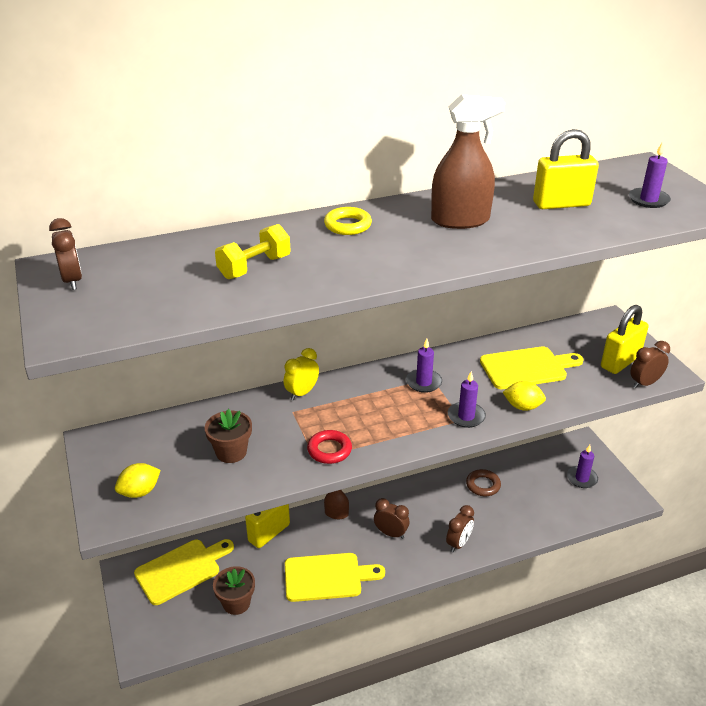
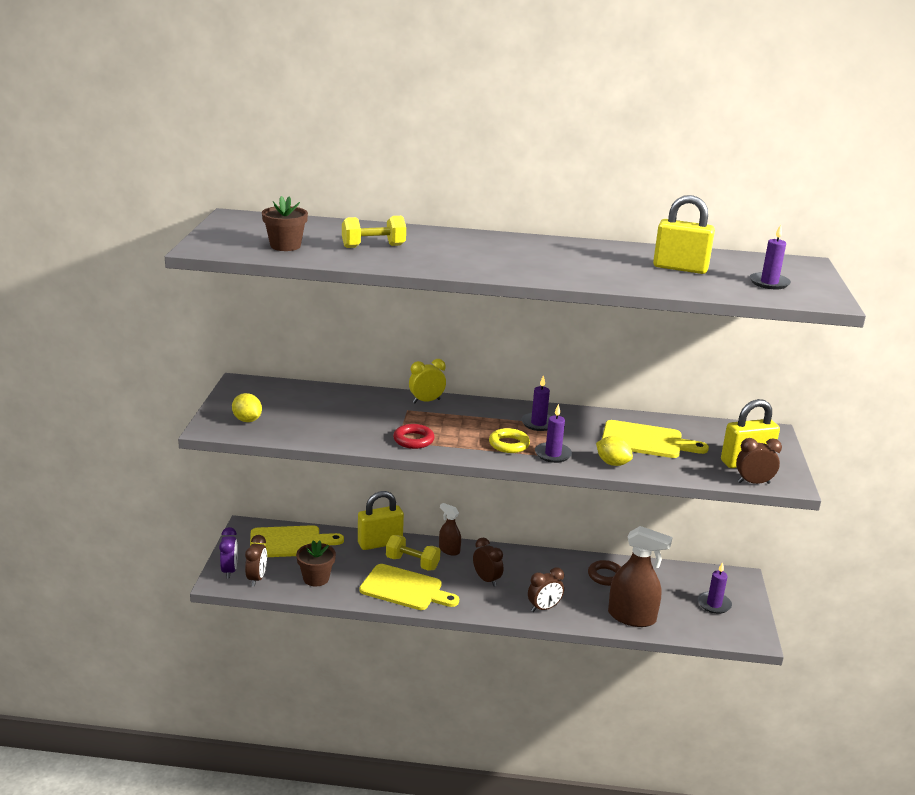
camera: 25 degrees right, 10 degrees down
brown clock [49,218,82,290] -> brown clock moved to [245,535,267,586]
yellow lemon [115,463,161,498] -> yellow lemon turned 60 degrees clockwise [232,393,262,422]
brown flower pot [205,409,252,463] -> brown flower pot moved to [262,196,308,251]
yellow ring [324,207,372,235] -> yellow ring moved to [489,428,530,453]
brown spray bottle [431,94,505,229] -> brown spray bottle moved to [608,526,673,627]
none -> purple clock [219,527,238,579]
none -> yellow dumbbell [386,535,441,571]

